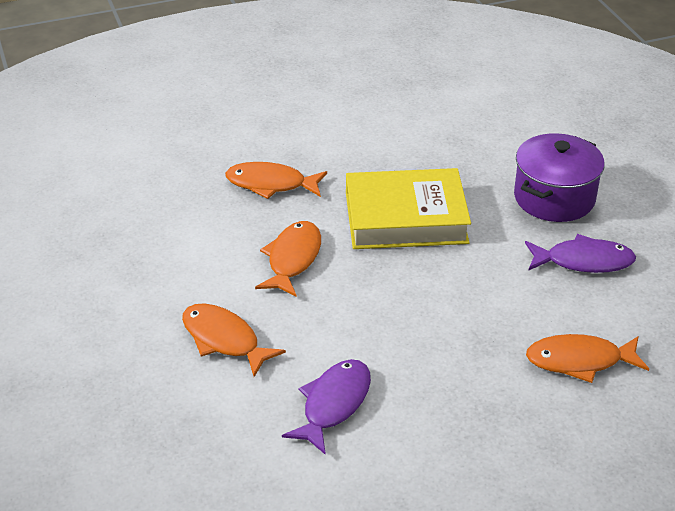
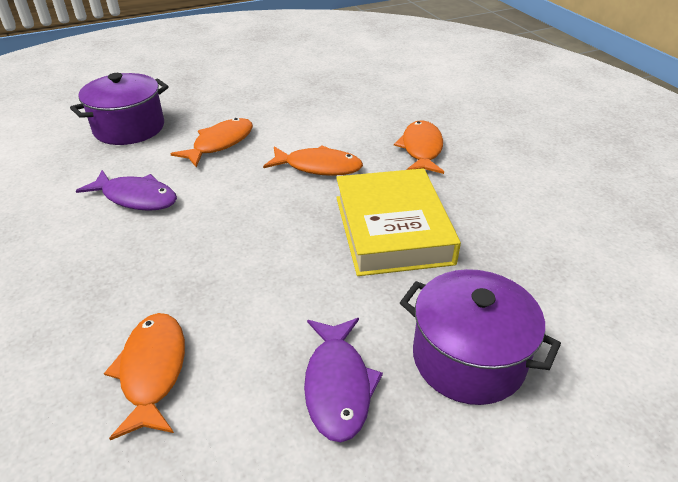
camera: 85 degrees right, 0 degrees up
none -> purple pot [70,73,169,145]

